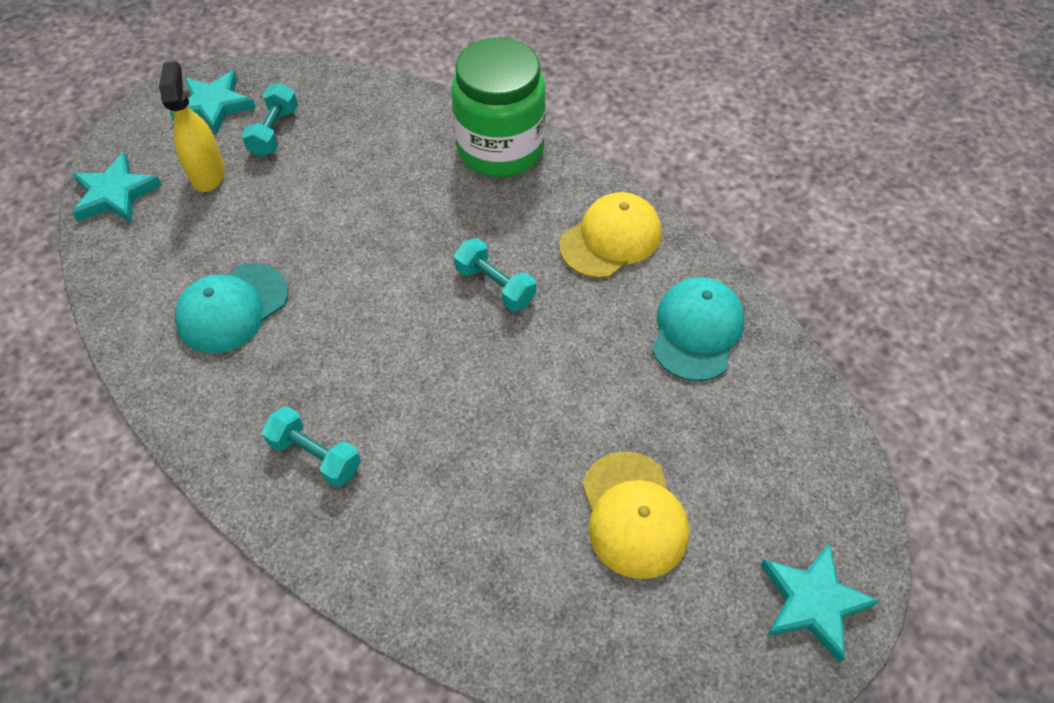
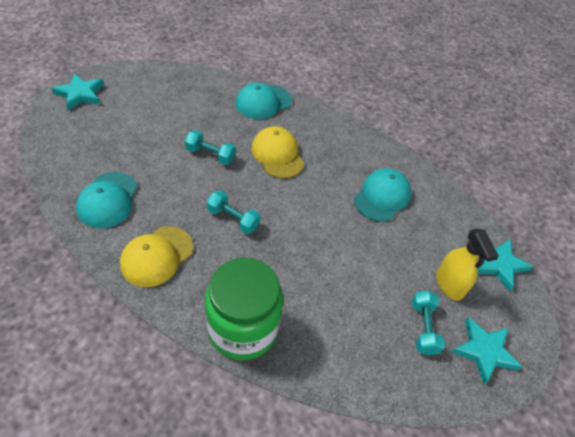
camera: 165 degrees right, 5 degrees down
turquoise dumbbell [261,406,361,487] -> turquoise dumbbell moved to [185,130,236,165]
yellow cap [582,451,689,579] -> yellow cap moved to [252,126,304,178]
none -> turquoise cap [235,83,292,119]

